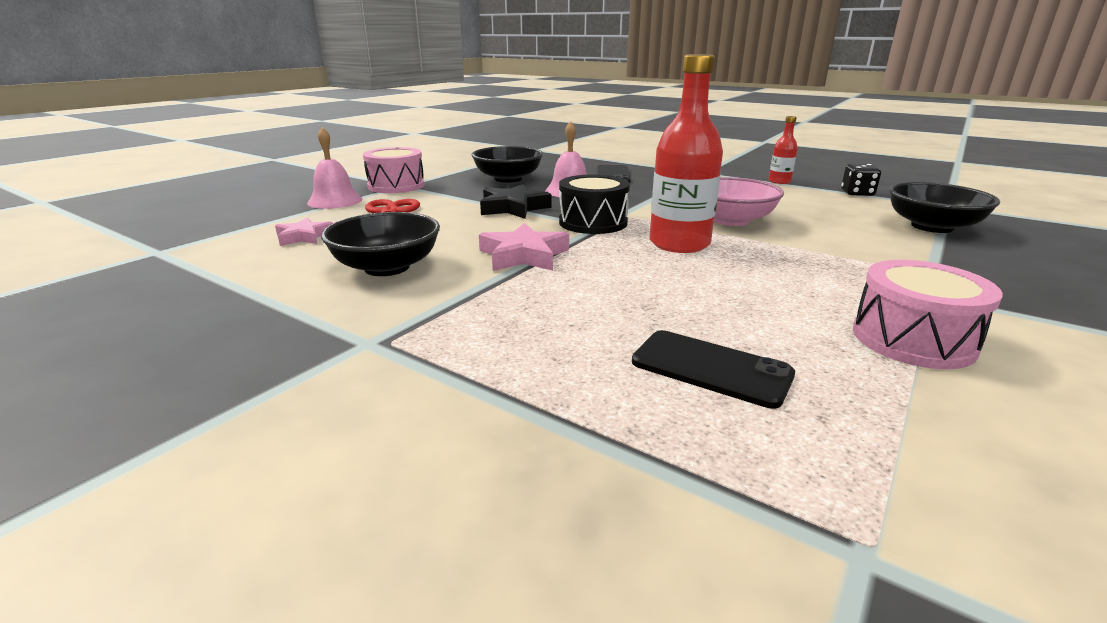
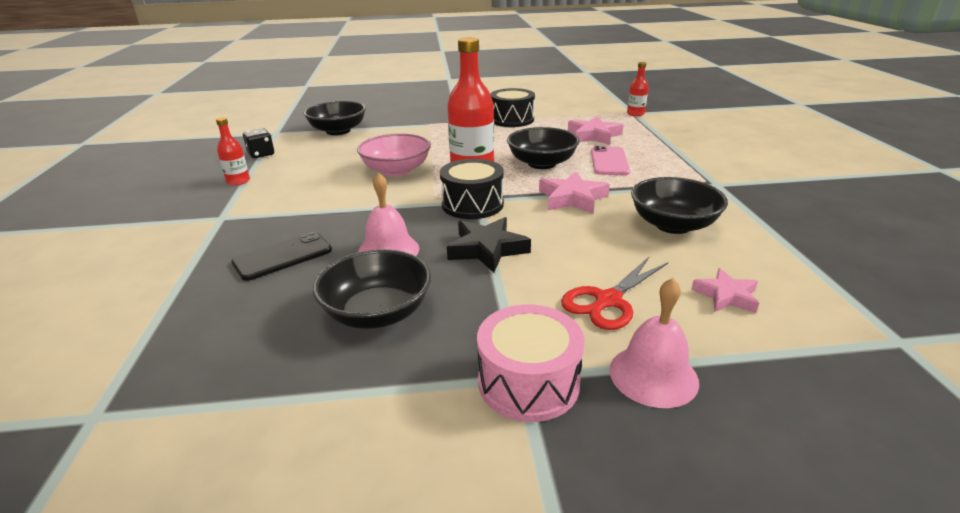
camera: 130 degrees left, 5 degrees up
black phone [632,330,795,409] -> pink star [568,116,623,145]
pink drum [853,260,1003,369] -> black drum [490,88,535,127]
none -> black bowl [507,127,580,169]
none -> pink phone [591,146,630,175]
none -> red bottle [627,62,648,116]

